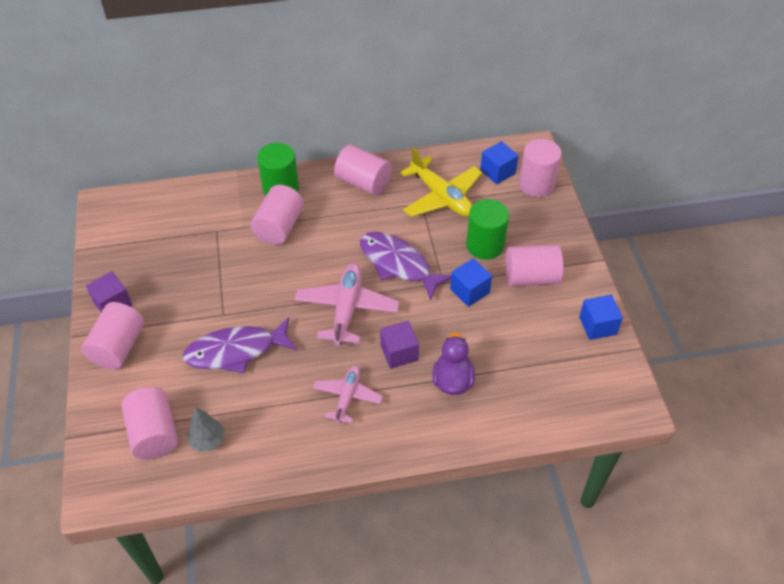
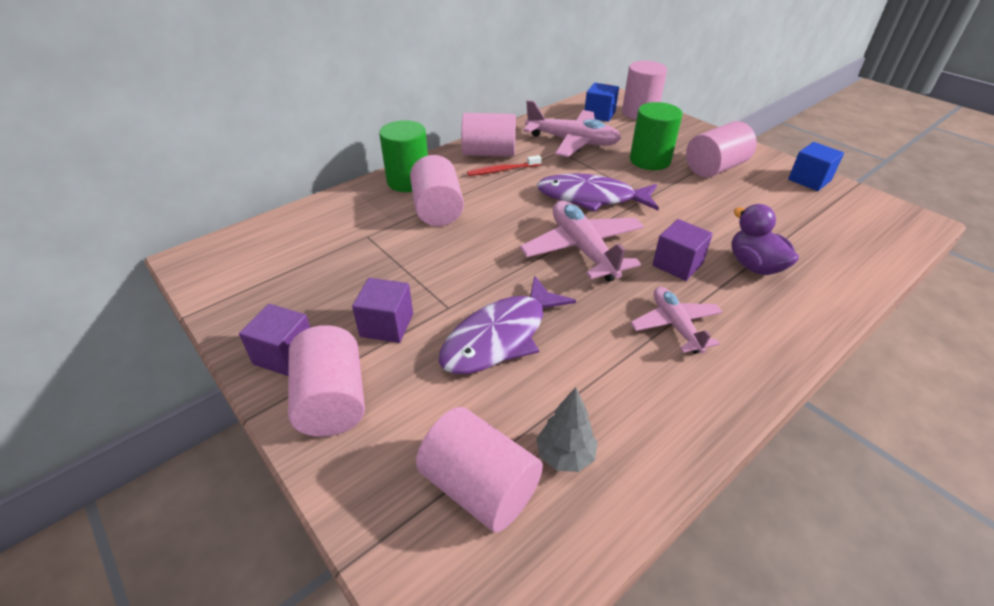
camera: 30 degrees left, 10 degrees down
yellow plane [400,147,482,217] -> pink plane [523,100,621,157]
blue cube [450,258,492,307] -> none
none -> purple cube [352,278,413,343]
none -> red toothbrush [467,155,541,176]

